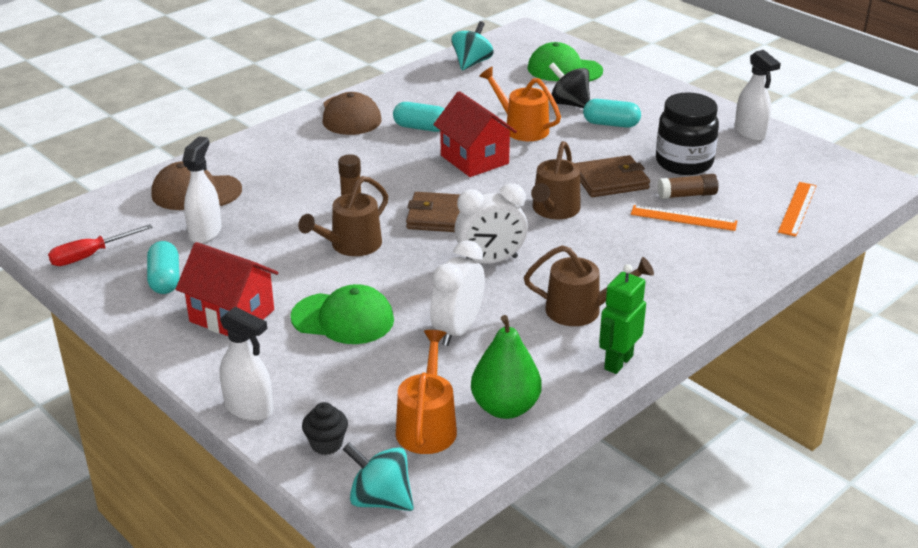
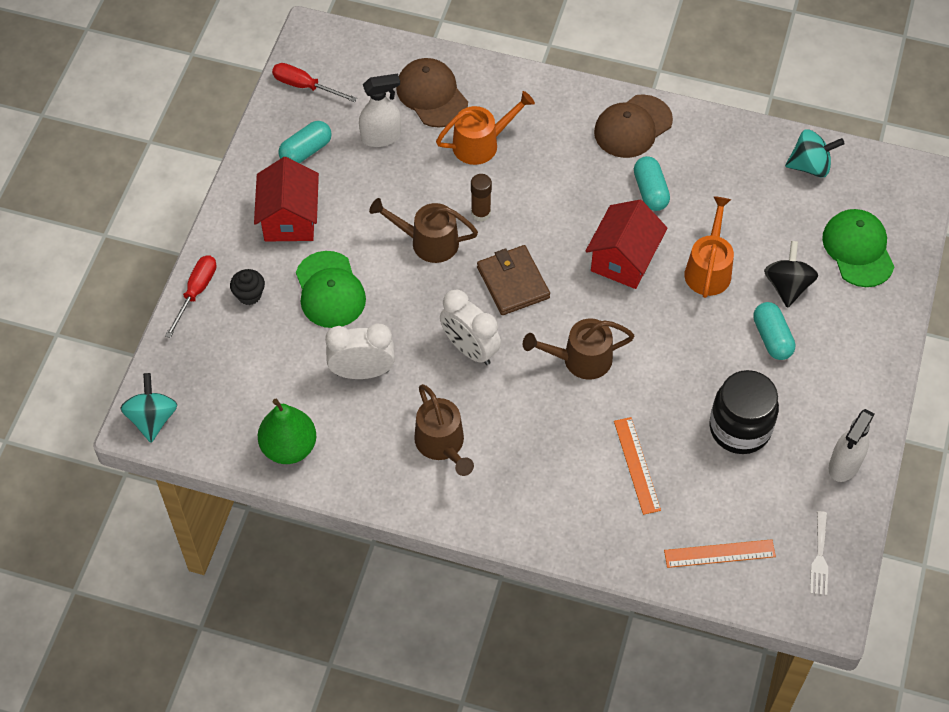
camera: 60 degrees right, 25 degrees up
white spray bottle [220,307,273,421] -> red screwdriver [165,255,216,338]
black cupcake [302,402,348,455] -> black cupcake moved to [230,269,265,305]
orange watering can [396,330,457,454] -> orange watering can moved to [436,91,535,165]
brown wallet [575,155,650,197] -> none
green robot [599,264,646,374] -> none
brown glue stick [658,174,719,199] -> none
none -> white fork [810,511,828,595]

